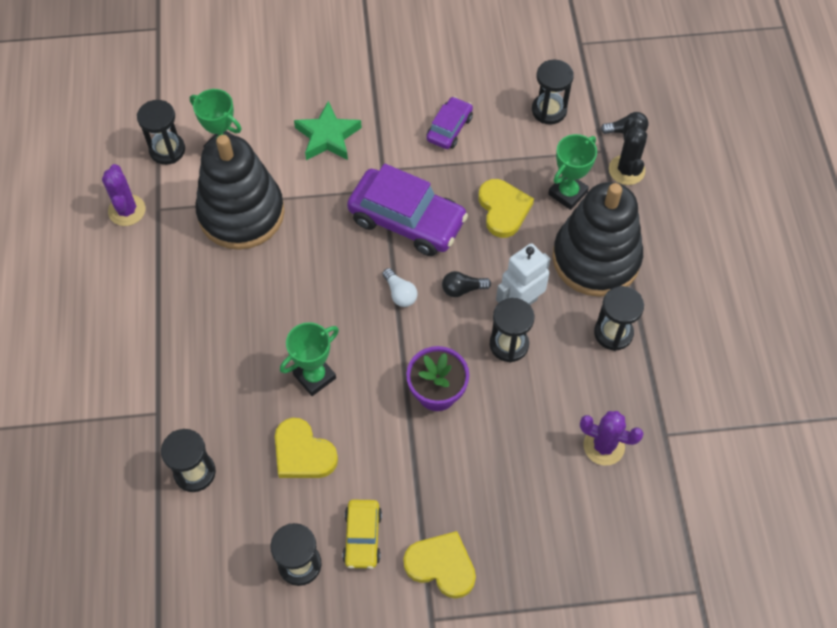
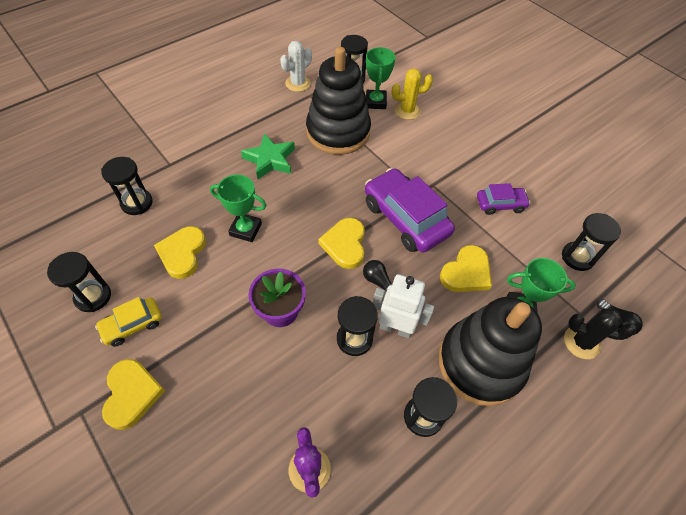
camera: 55 degrees right, 5 degrees down
purple cactus [102,164,146,226] -> white cactus [280,41,312,92]
green star [294,101,362,160] -> green star moved to [241,133,295,179]
purple car [347,164,468,256] -> purple car turned 150 degrees clockwise [365,168,455,253]
white light bulb [382,268,417,307] -> yellow heart [318,218,365,269]
black cactus [609,118,647,185] -> black cactus turned 60 degrees clockwise [564,308,636,359]
none -> yellow cactus [391,68,433,120]

